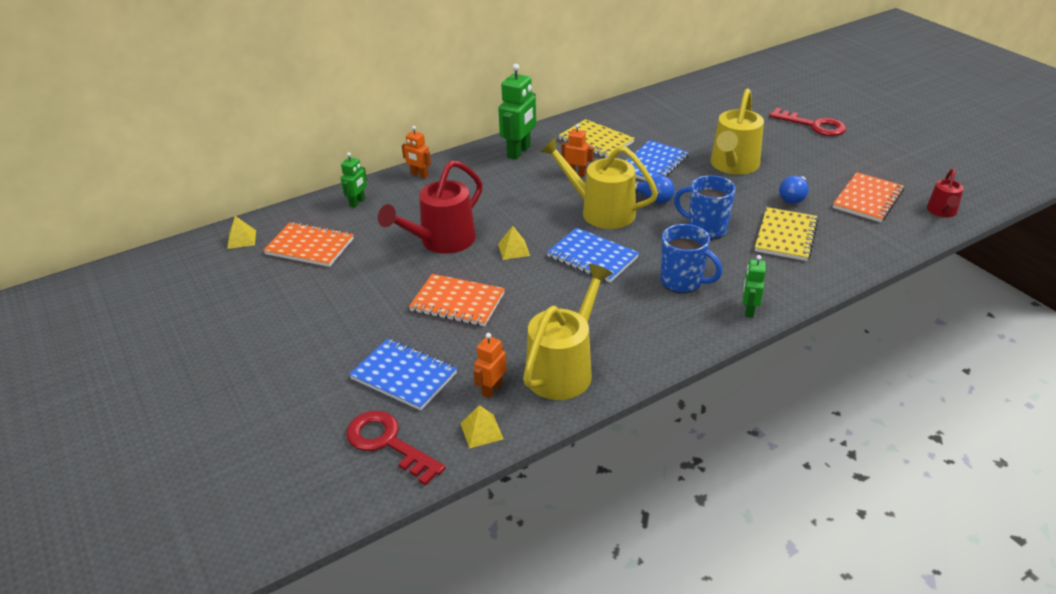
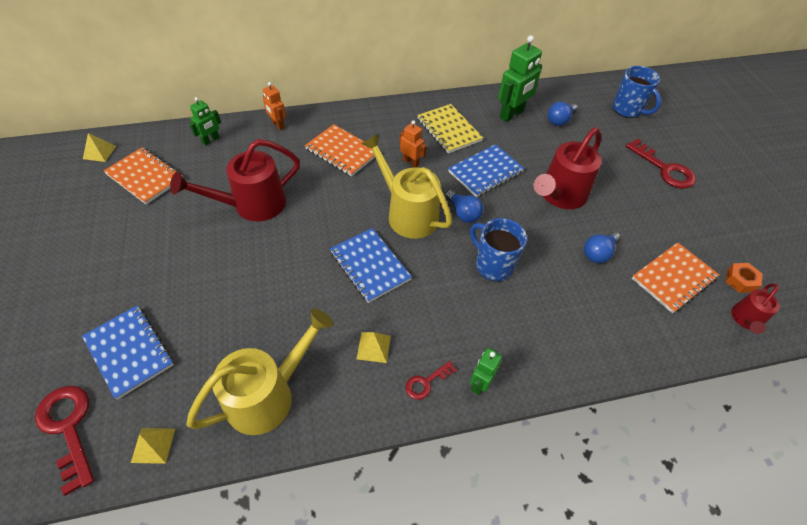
camera: 15 degrees right, 15 degrees up
orange notebook [409,274,505,327] -> orange notebook moved to [305,124,375,177]
orange robot [474,333,507,398] -> none
green robot [498,64,536,160] -> green robot moved to [498,35,542,122]
yellow pyramid [498,226,530,260] -> yellow pyramid moved to [357,332,391,363]
blue mug [660,224,722,293] -> blue mug moved to [613,66,661,118]
yellow watering can [710,89,764,175] -> red watering can [534,128,602,209]
yellow notebook [755,207,818,261] -> none
none -> red key [405,361,457,400]
none -> blue light bulb [547,102,578,126]
none -> orange nut [726,263,762,293]

